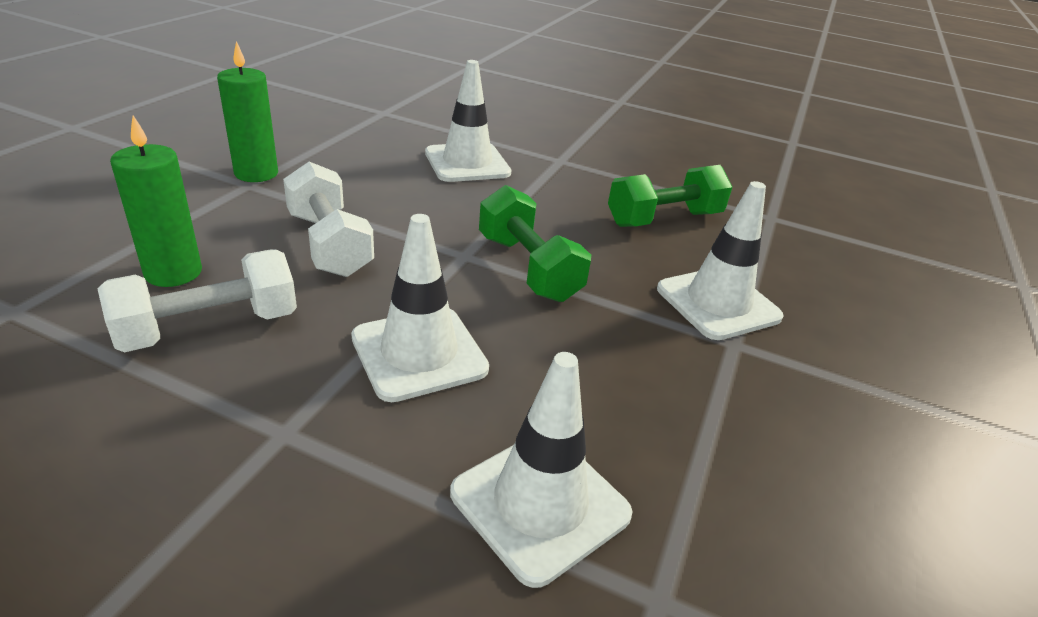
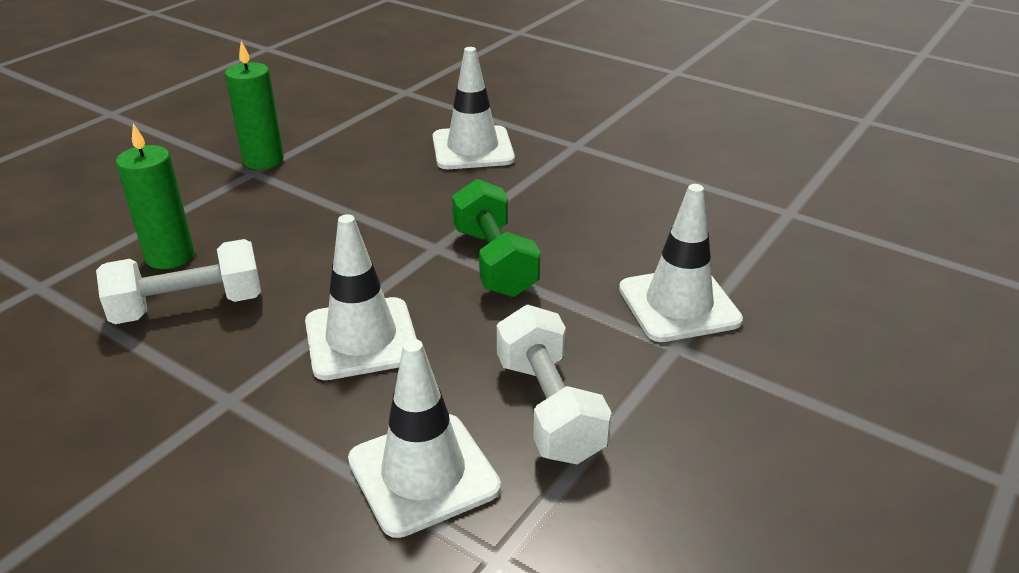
camera: 15 degrees right, 0 degrees up
white dumbbell [283,162,374,277] -> white dumbbell moved to [497,305,612,464]
green dumbbell [608,165,732,227] -> none

